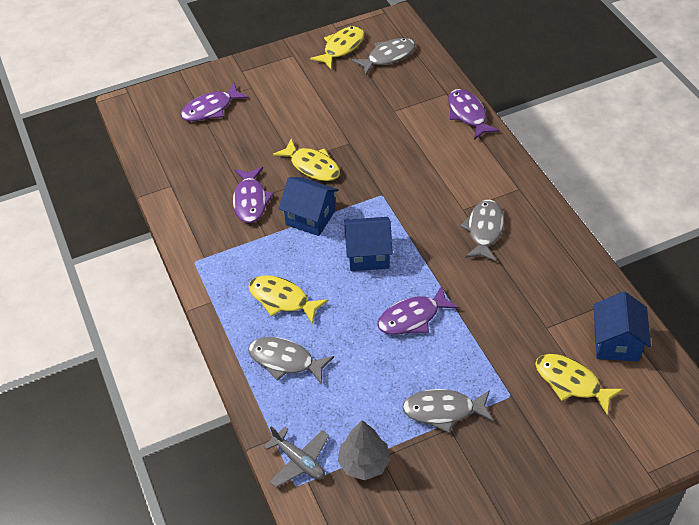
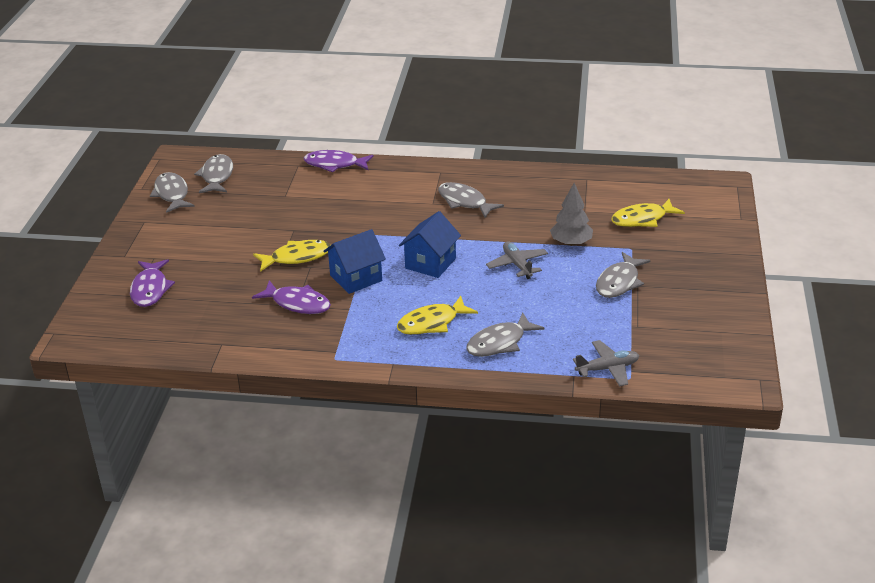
camera: 60 degrees left, 15 degrees down
yellow fish [310,26,364,69] -> grey fish [150,172,195,213]
grey tree [338,420,390,480] -> grey tree moved to [550,183,593,246]
purple fish [377,285,459,335] -> grey plane [486,241,548,279]
blue house [593,291,651,362] -> none

